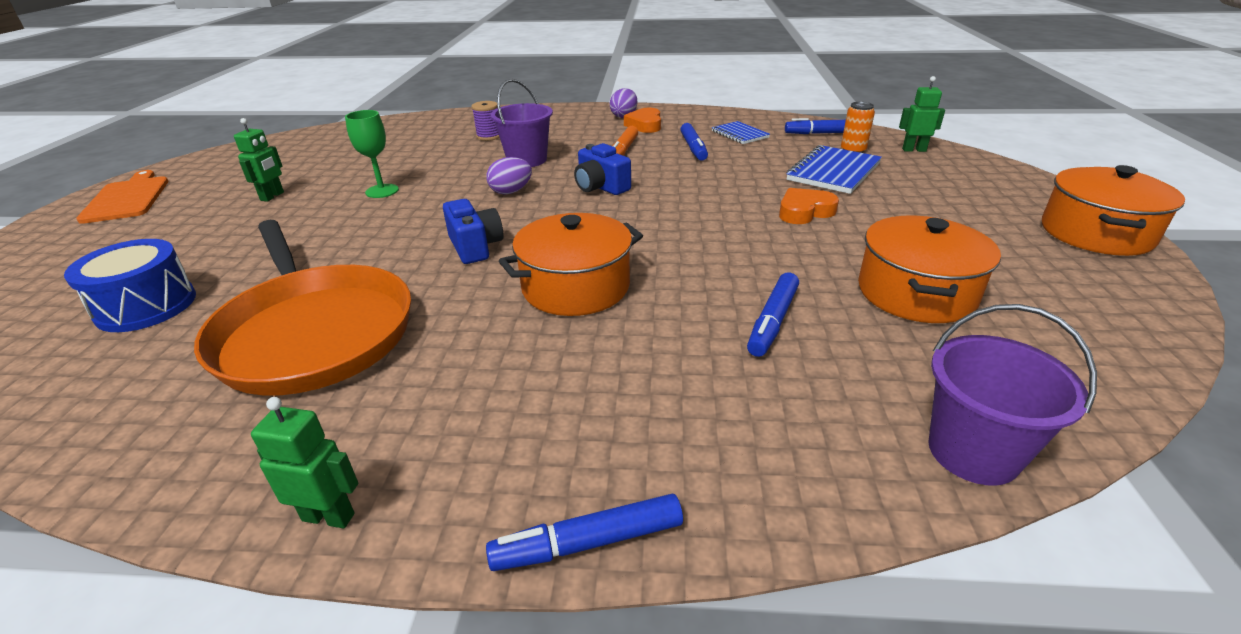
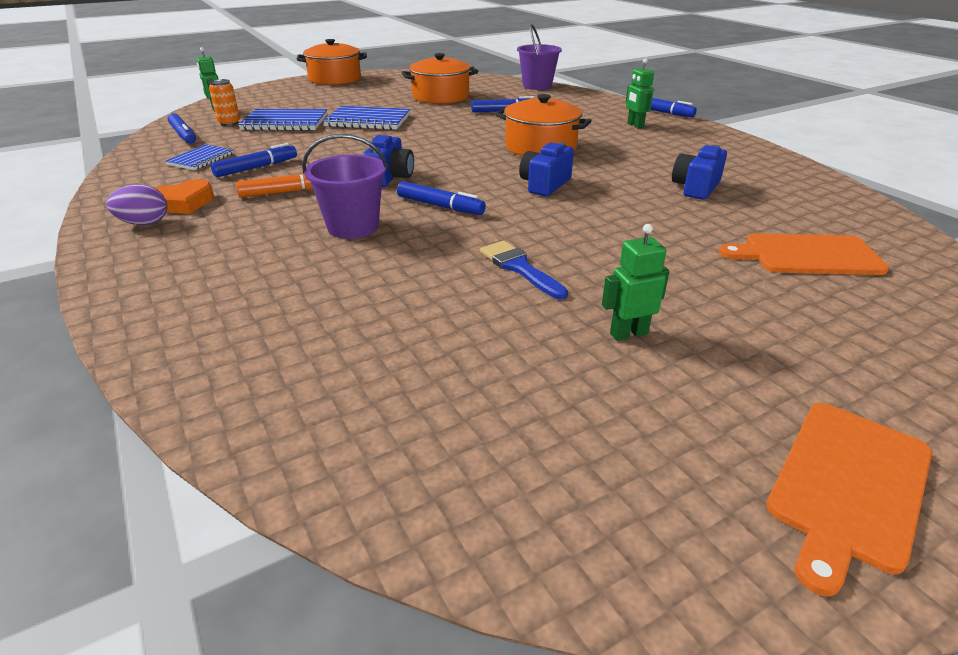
camera: 125 degrees left, 0 degrees up
blue drum [64,239,196,332] -> orange cutting board [719,233,889,275]
orange pan [194,220,411,395] -> blue camera [672,145,727,200]
green robot [251,397,358,528] -> green robot moved to [626,58,654,128]
green goblet [345,110,399,198] -> blue brush [480,241,568,300]
purple spool [471,101,500,141] -> none
purple egg [486,157,532,195] -> blue marker [397,181,486,215]
orange heart [779,188,839,224] -> blue notebook [323,106,410,130]

